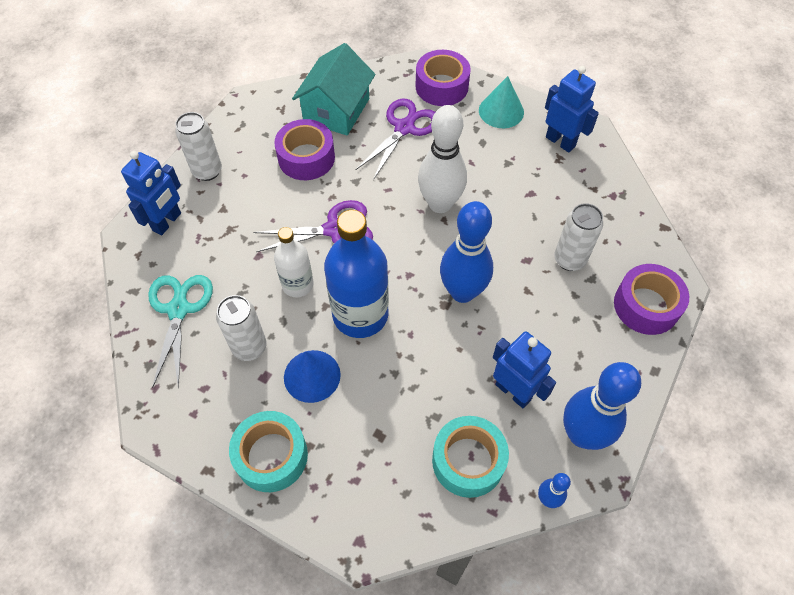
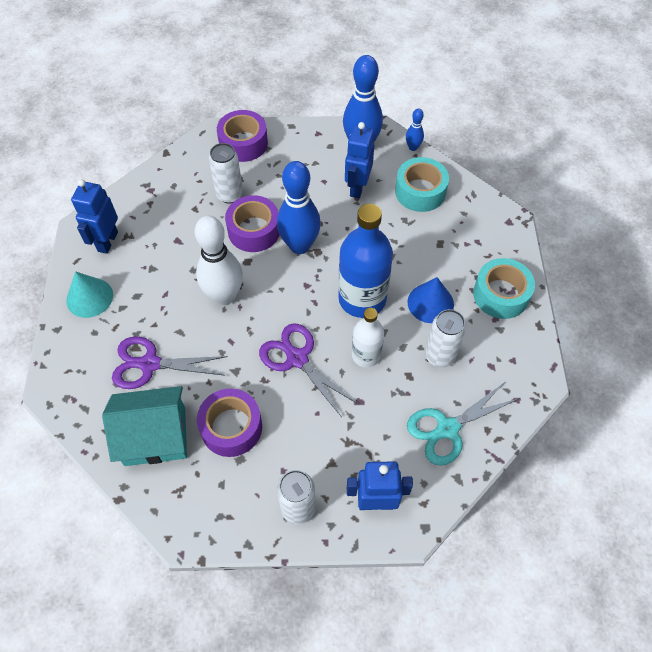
camera: 120 degrees left, 0 degrees up
purple tape [415,50,471,106] -> purple tape moved to [225,195,280,252]

